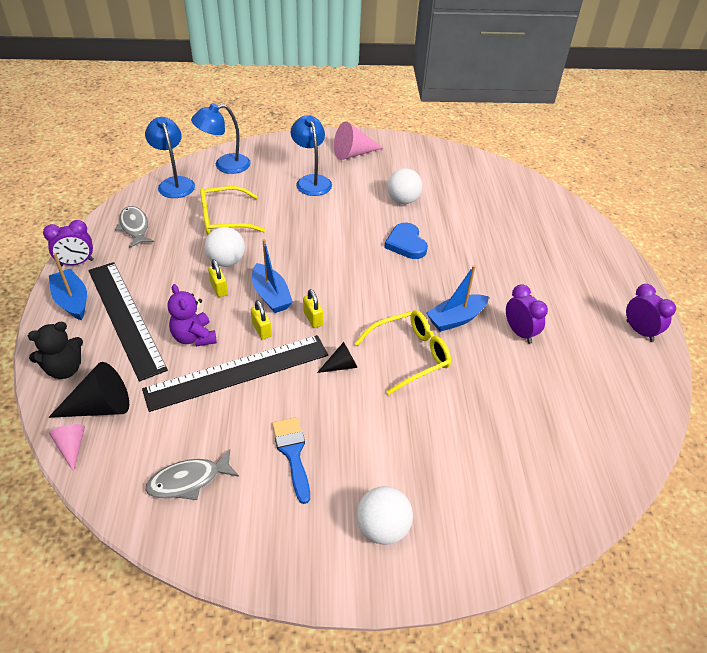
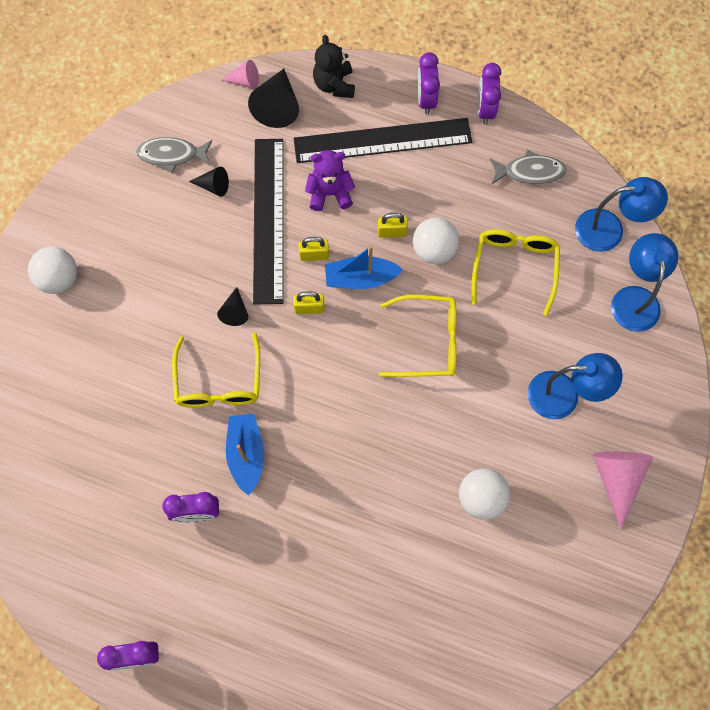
camera: 115 degrees right, 25 degrees up
blue boat [49,253,87,320] -> purple clock [418,52,440,114]
grey fish [145,449,239,500] -> grey fish turned 90 degrees counterclockwise [136,137,212,173]
blue brush [272,417,310,504] -> none
blue heart [384,223,428,259] -> none
none -> black cone [189,167,229,197]
none -> yellow glasses [379,294,457,377]

